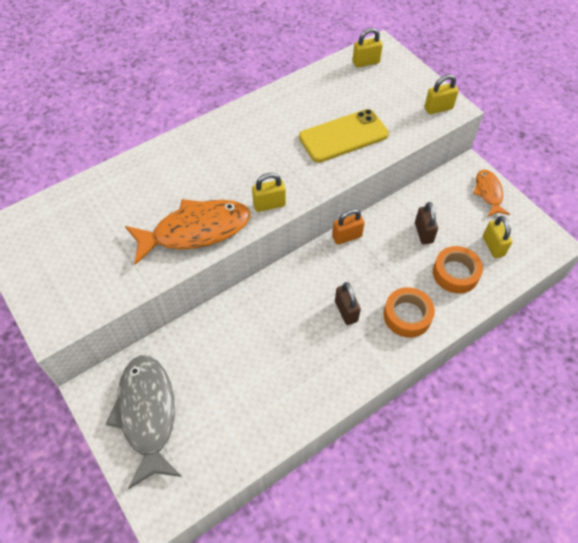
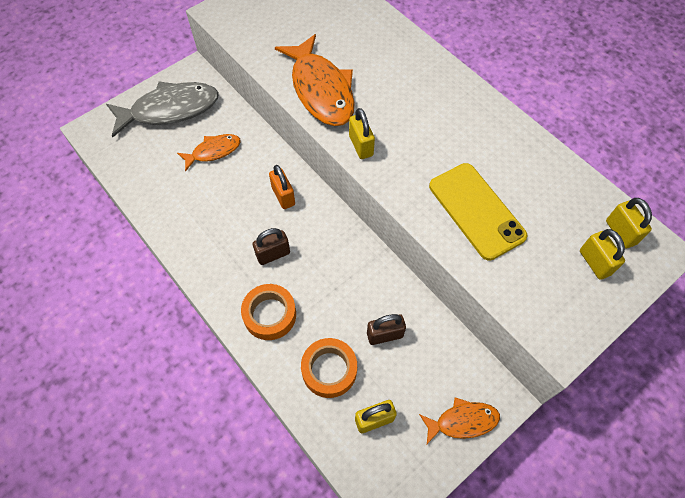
camera: 85 degrees right, 5 degrees up
orange padlock [332,209,365,245] -> orange padlock moved to [269,165,295,209]
yellow padlock [424,74,459,114] -> yellow padlock moved to [580,229,625,280]
none -> orange fish [177,134,241,172]

